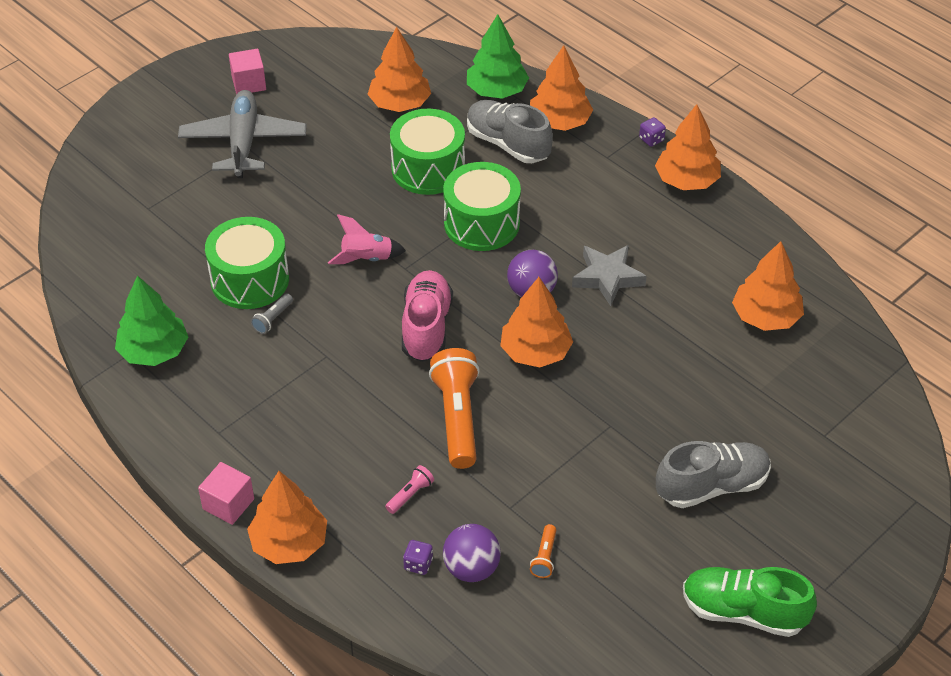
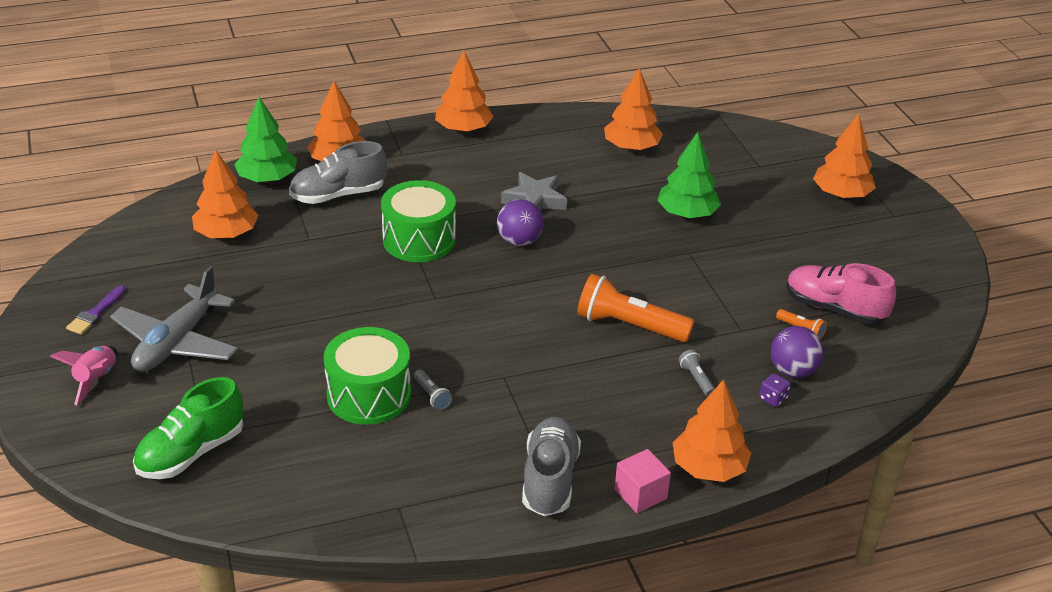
camera: 65 degrees left, 10 degrees down
green tree [115,275,188,366] -> green tree moved to [657,132,721,218]
grey plane [178,90,306,178] -> grey plane turned 90 degrees counterclockwise [110,266,239,372]
pink cube [229,49,266,94] -> purple brush [66,285,126,335]
pink rocket [328,214,406,264] -> pink rocket moved to [50,346,118,405]
pink flashlight [385,465,434,514] -> grey flashlight [678,349,715,396]
green drum [390,109,465,195] -> none
pink shoe [402,270,453,362] -> pink shoe moved to [786,263,896,325]
orange tree [500,277,573,367] -> orange tree moved to [813,114,876,198]
purple dice [639,117,666,147] -> none
grey shoe [656,441,771,508] -> grey shoe moved to [522,417,581,516]
green shoe [683,567,817,637] -> green shoe moved to [133,377,243,479]

